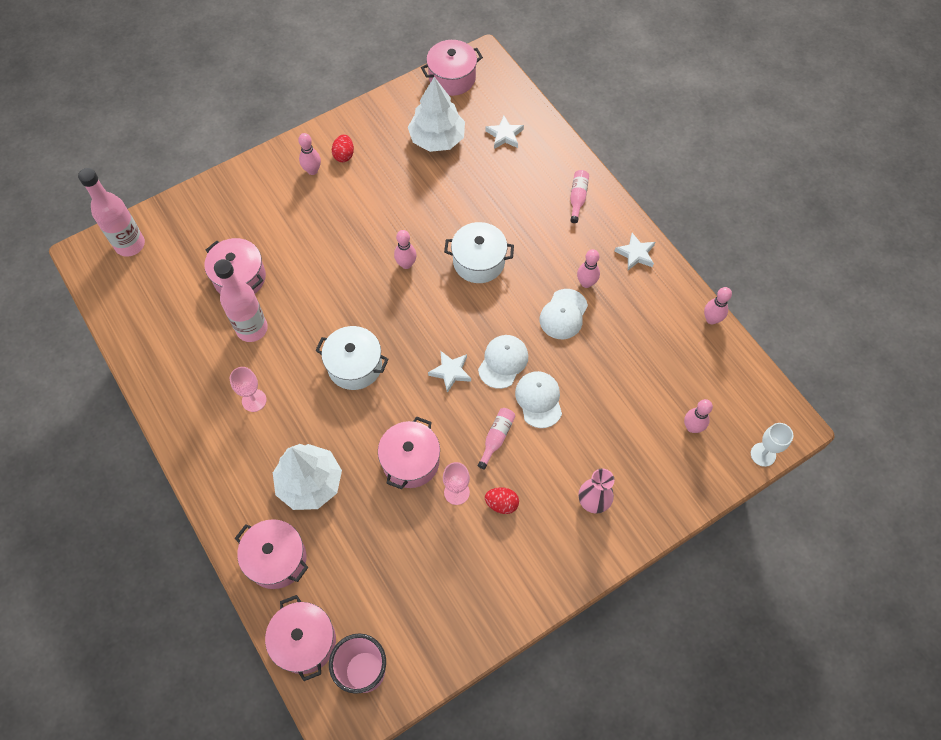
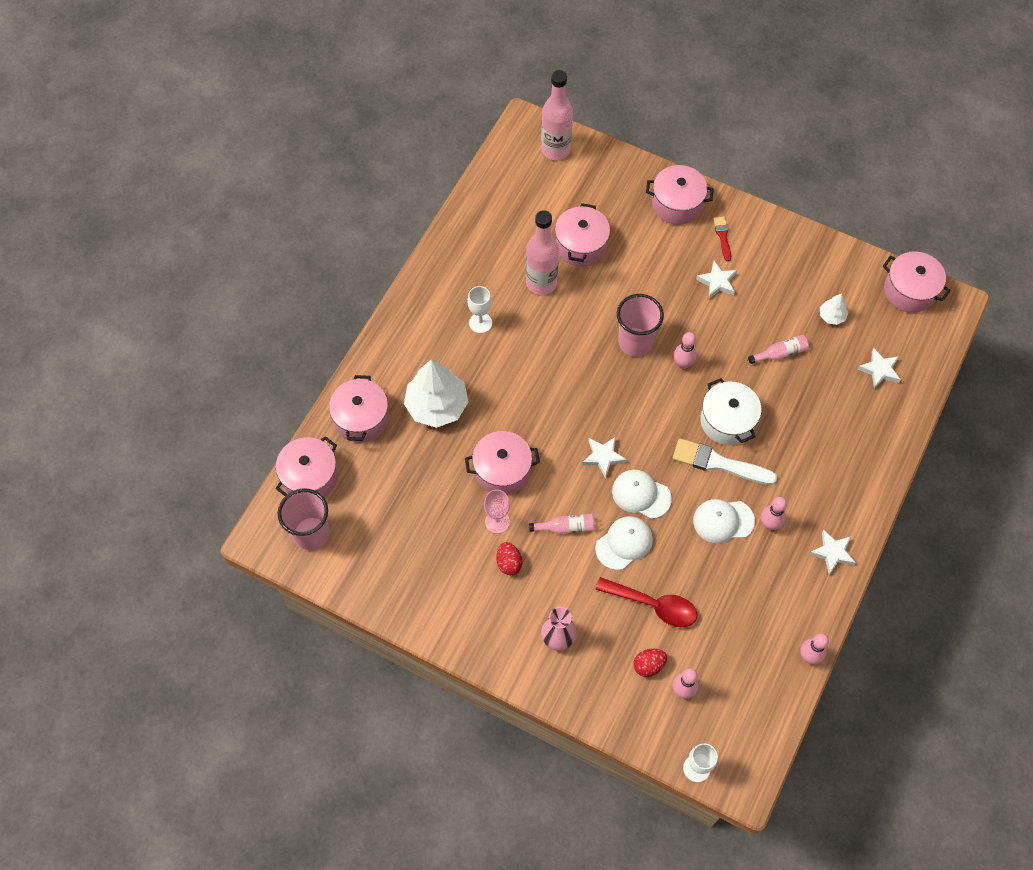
camera: 60 degrees right, 0 degrees up
pink goblet [230,367,267,412] -> white goblet [468,286,492,333]
pink bowling pin [298,133,321,175] -> red brush [714,217,731,262]
white pot [315,326,389,390] -> none
red egg [332,135,354,162] -> red egg moved to [633,649,667,677]
white tree [408,77,465,152] -> white tree [820,294,848,325], size x0.46
white cap [478,335,528,389] -> white cap turned 150 degrees counterclockwise [612,470,672,519]
pink bottle [570,170,589,223] -> pink bottle moved to [748,335,809,364]
none -> red spoon [595,577,698,627]
none -> pink cup [617,294,664,356]
none -> pink pot [646,165,714,225]
none -> white brush [672,438,777,485]
none -> white star [696,261,737,299]

